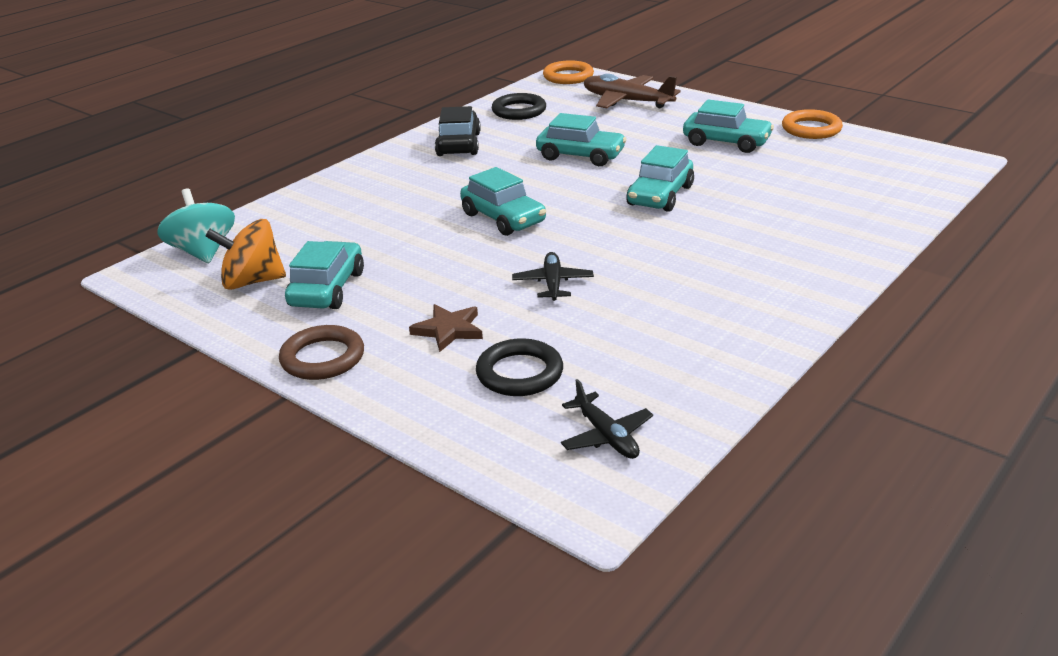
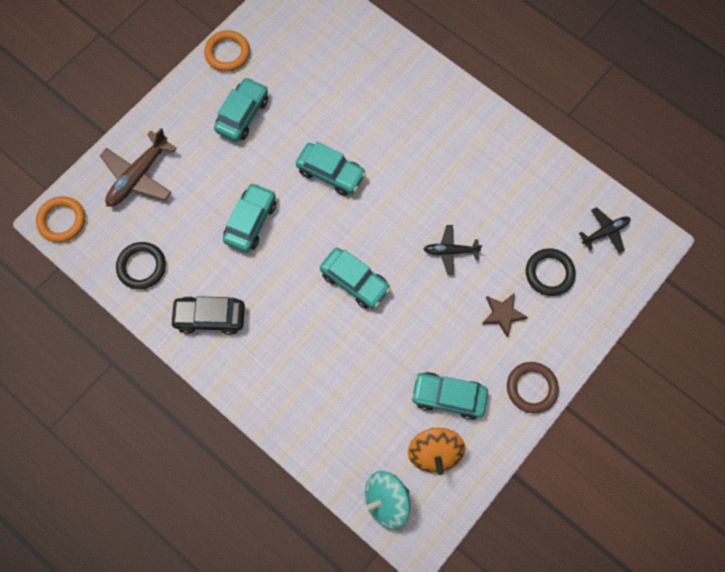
camera: 90 degrees left, 40 degrees up
turquoise car [460,167,546,236] -> turquoise car turned 75 degrees clockwise [320,247,391,309]

